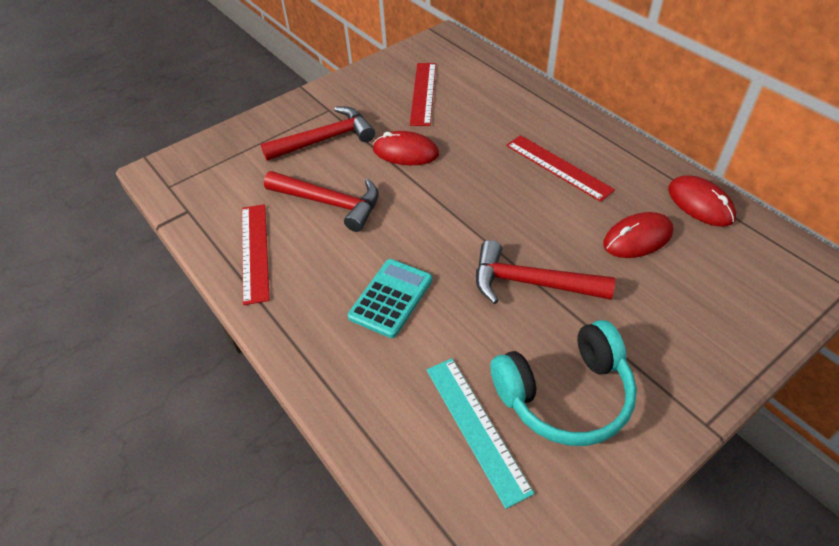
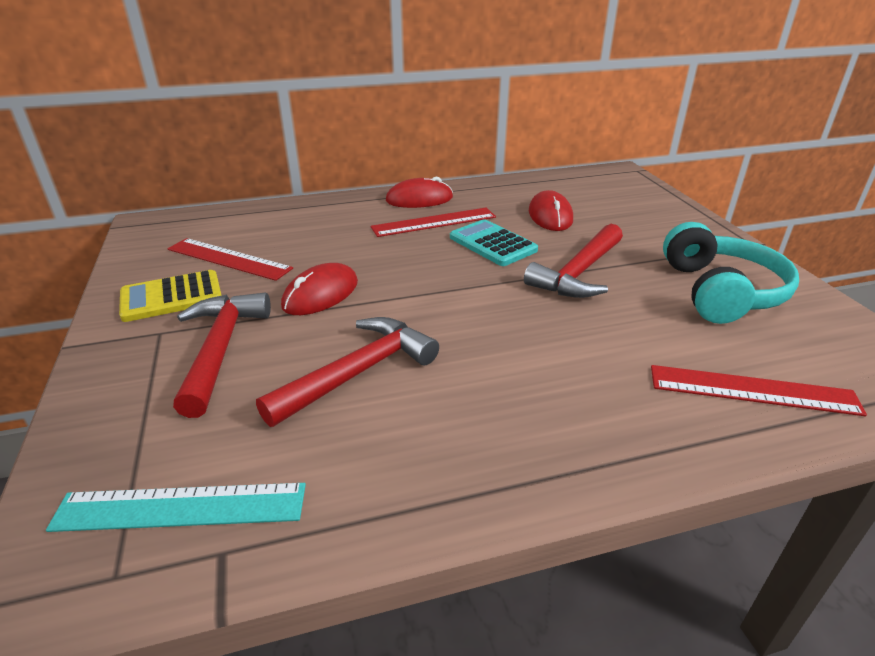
camera: 70 degrees left, 15 degrees down
red ruler [242,204,270,305] -> red ruler moved to [651,365,867,416]
turquoise calculator [348,259,432,338] -> turquoise calculator moved to [450,219,538,266]
turquoise ruler [427,358,534,509] -> turquoise ruler moved to [46,483,306,532]
red mouse [668,176,736,227] -> red mouse moved to [386,177,453,208]
none -> yellow calculator [119,270,222,322]

